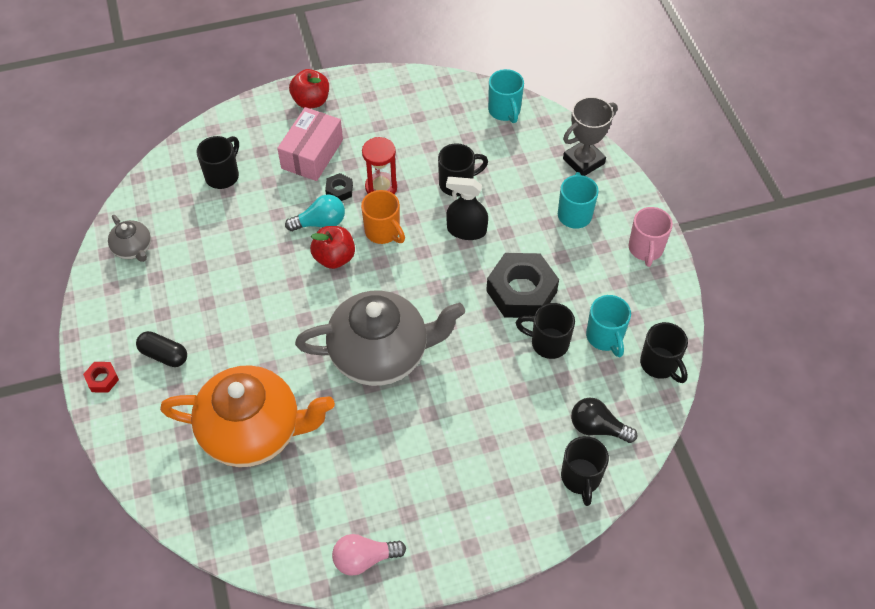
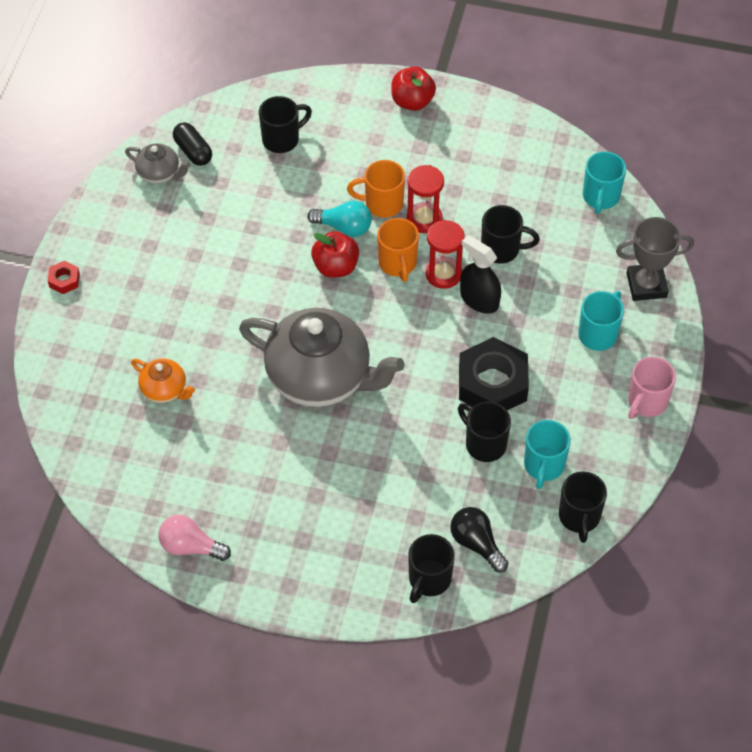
camera: 30 degrees right, 0 degrees up
grey teapot [108,215,151,262] -> grey teapot turned 60 degrees counterclockwise [125,143,191,184]
black capsule [136,331,187,367] -> black capsule moved to [173,122,212,166]
orange teapot [160,365,335,467] -> orange teapot [131,359,195,403], size x0.45
pink box [277,107,343,181] -> none
black nut [325,173,353,201] -> orange mug [347,160,405,218]
none -> red hourglass [426,220,464,289]

